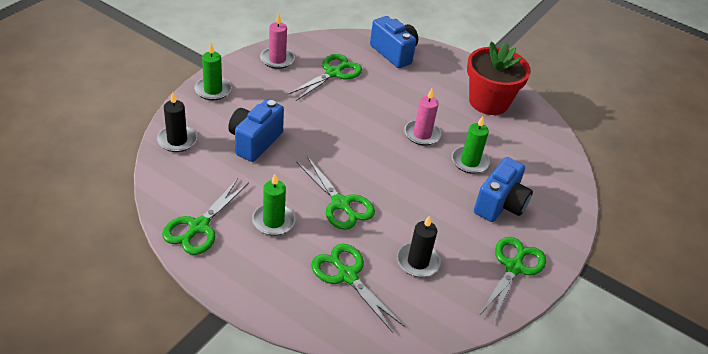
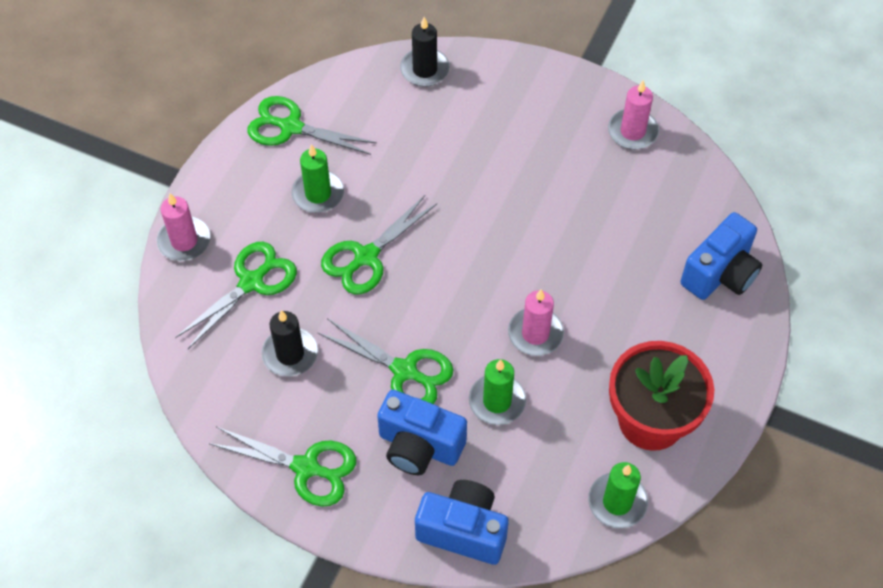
camera: 85 degrees right, 15 degrees up
green candle [194,44,232,100] -> green candle moved to [588,462,648,529]
blue camera [228,99,284,162] -> blue camera moved to [415,480,509,565]
green scissors [287,54,362,101] -> green scissors moved to [317,318,454,404]
none -> pink candle [157,193,210,261]

